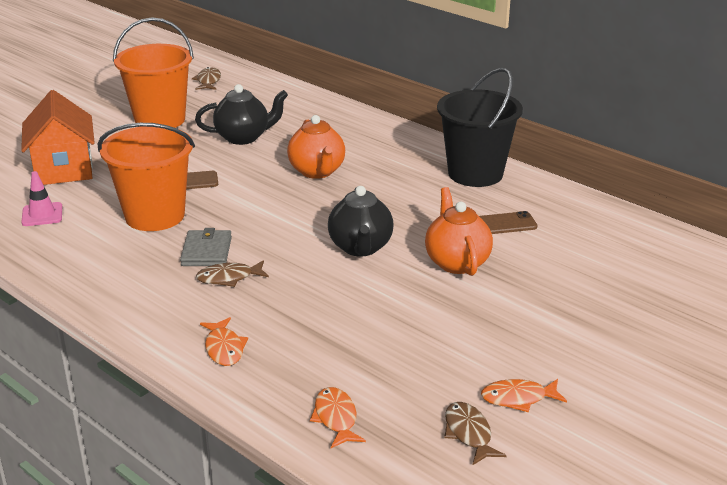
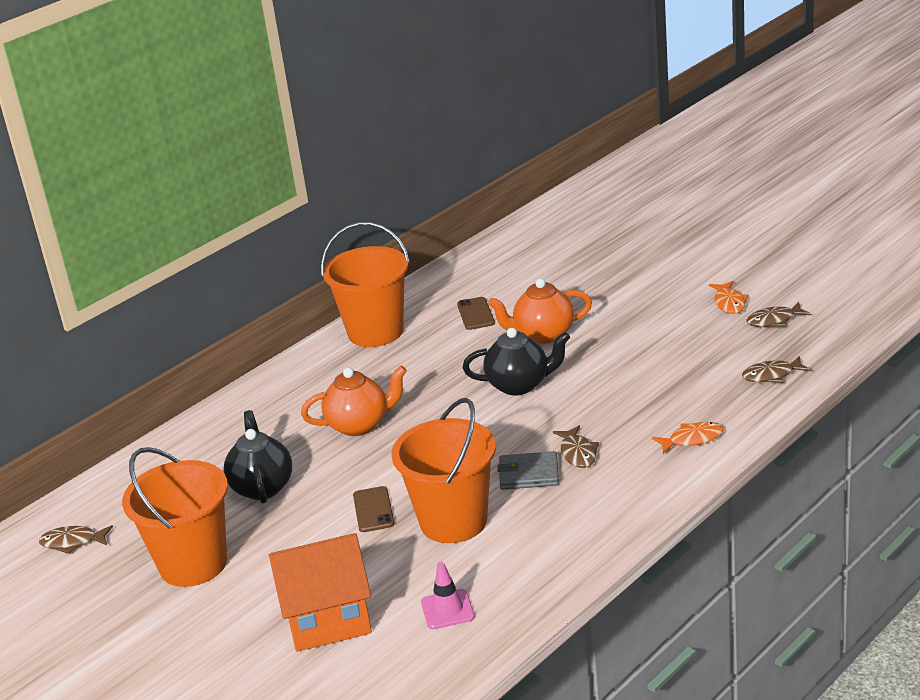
camera: 85 degrees left, 0 degrees up
orange fish [310,387,366,448] -> brown fish [742,356,811,383]
black bucket [437,68,523,187] -> orange bucket [321,222,410,347]

